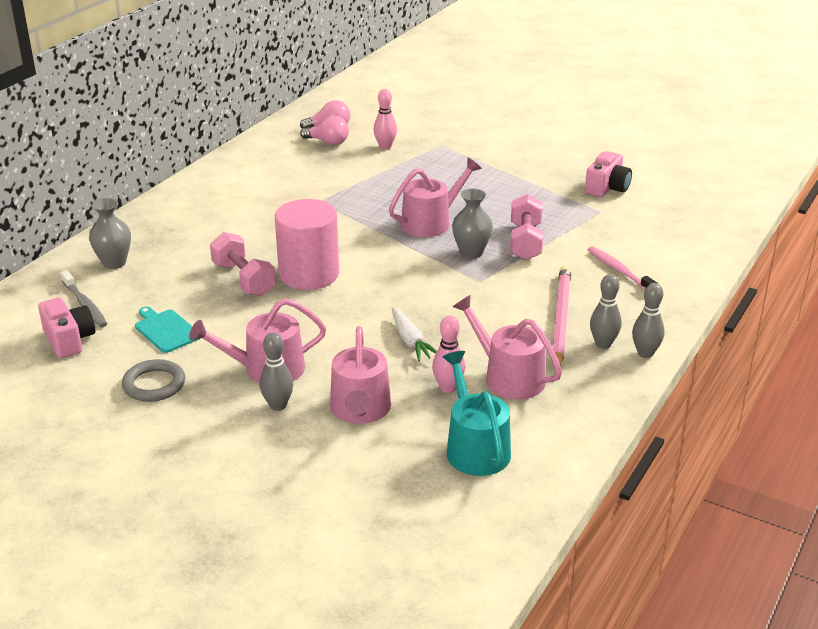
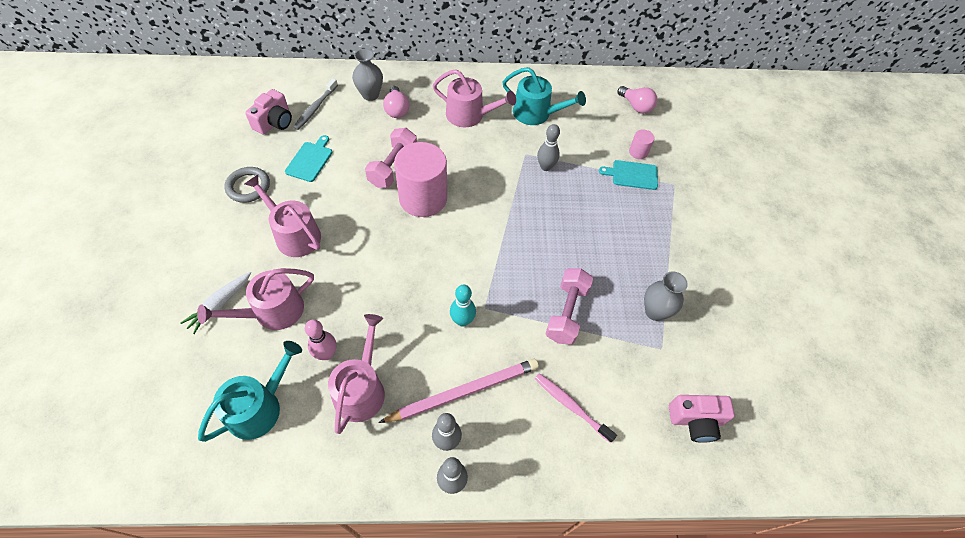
camera: 55 degrees right, 25 degrees up
grey bowling pin [260,332,293,411] -> grey bowling pin moved to [537,124,560,171]
pink light bulb [300,116,349,145] -> pink light bulb moved to [383,86,409,118]
pink bowling pin [374,89,397,150] -> pink cylinder [629,129,655,159]
pink watering can [389,158,482,237] -> pink watering can moved to [433,69,516,127]
white carrot [392,307,437,361] -> white carrot moved to [180,272,251,334]
grey vase [452,188,493,259] -> grey vase moved to [644,271,688,321]
pink dumbbell [510,194,543,260] -> pink dumbbell turned 45 degrees counterclockwise [545,268,593,345]
pink camera [585,151,632,197] -> pink camera moved to [669,395,735,443]
pink toothbrush [587,246,658,290] -> pink toothbrush turned 75 degrees counterclockwise [535,373,617,443]
none -> turquoise bowling pin [450,285,476,327]
none -> turquoise watering can [503,67,586,125]
none -> turquoise cutting board [599,160,658,190]

